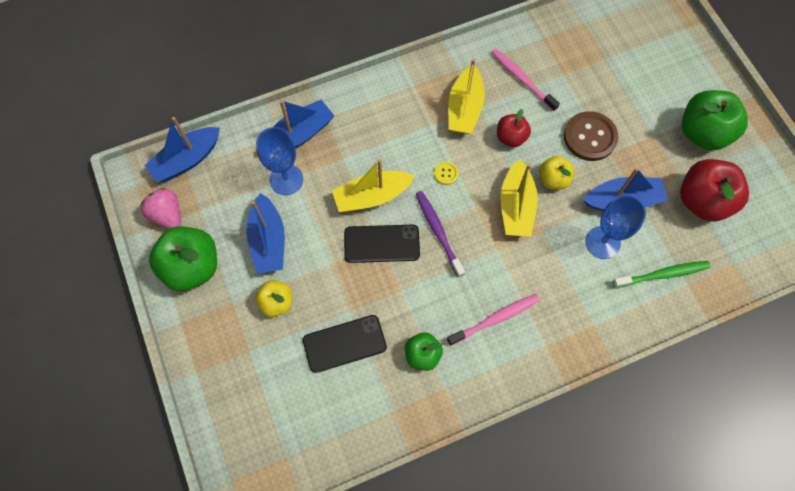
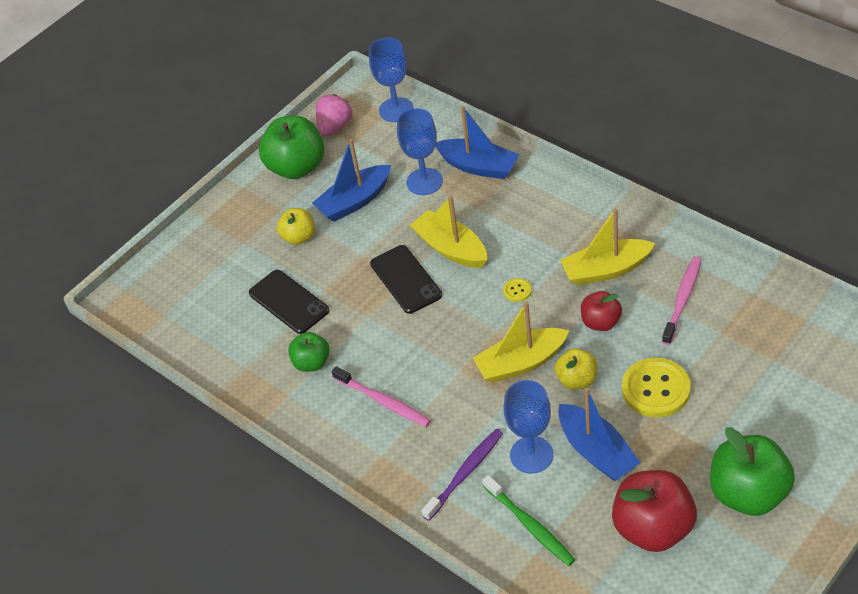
camera: 70 degrees right, 20 degrees down
blue boat [144,117,220,183] -> blue goblet [369,38,414,122]
purple toothbrush [416,191,465,277] -> purple toothbrush moved to [421,429,503,521]
brown button [564,111,618,161] -> yellow button [622,358,691,418]

